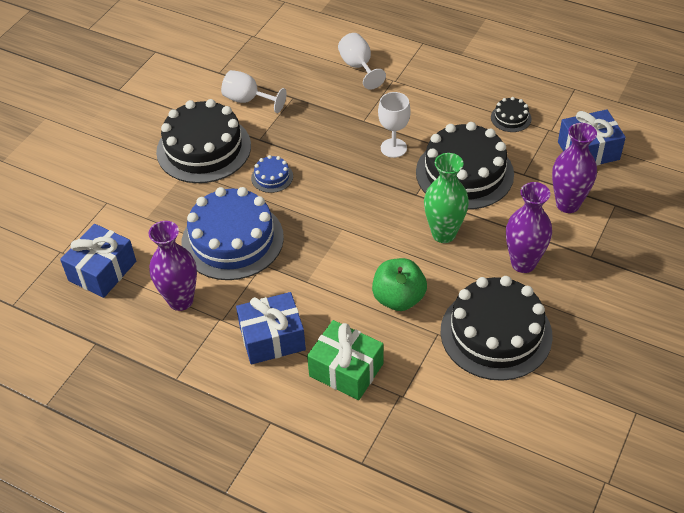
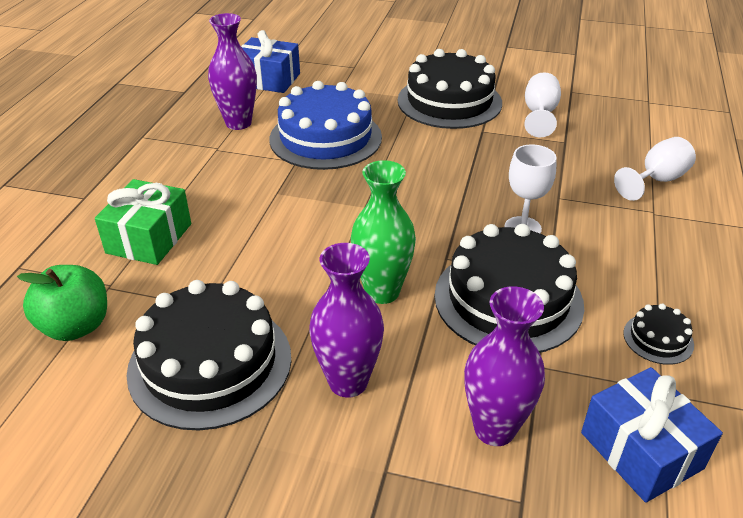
camera: 75 degrees right, 10 degrees down
blue gift [236,292,306,364] -> none
blue cake [251,155,293,193] -> none
green apple [372,258,427,311] -> green apple moved to [17,265,107,341]

